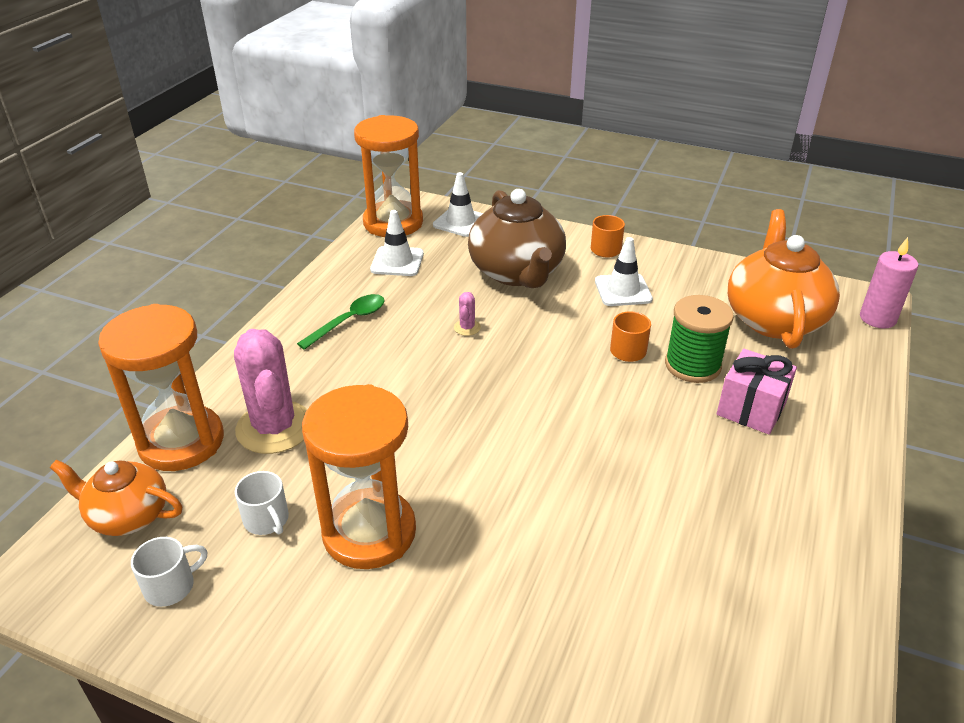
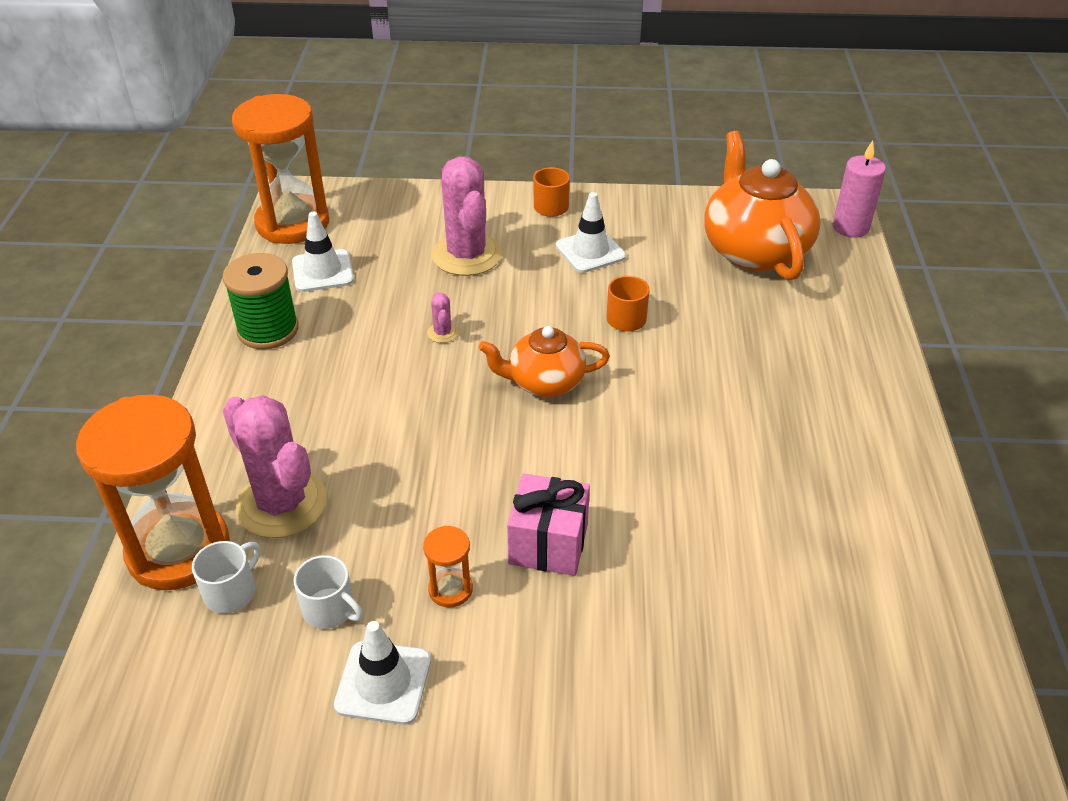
camera: 20 degrees left, 5 degrees up
orange teapot [50,460,182,536] -> orange teapot moved to [479,326,610,397]
white mug [131,537,207,607] -> white mug moved to [192,541,260,614]
green spoon [297,294,385,350] -> none
orange hourglass [302,384,416,569] -> orange hourglass [423,526,473,607], size x0.42
white traffic cone [433,172,483,237] -> white traffic cone moved to [334,621,431,725]
brown teapot [468,189,566,288] -> pink cactus [431,156,502,276]
green spool [665,295,734,383] -> green spool moved to [223,253,299,349]
pink gift [717,349,797,435] -> pink gift moved to [507,473,590,576]

